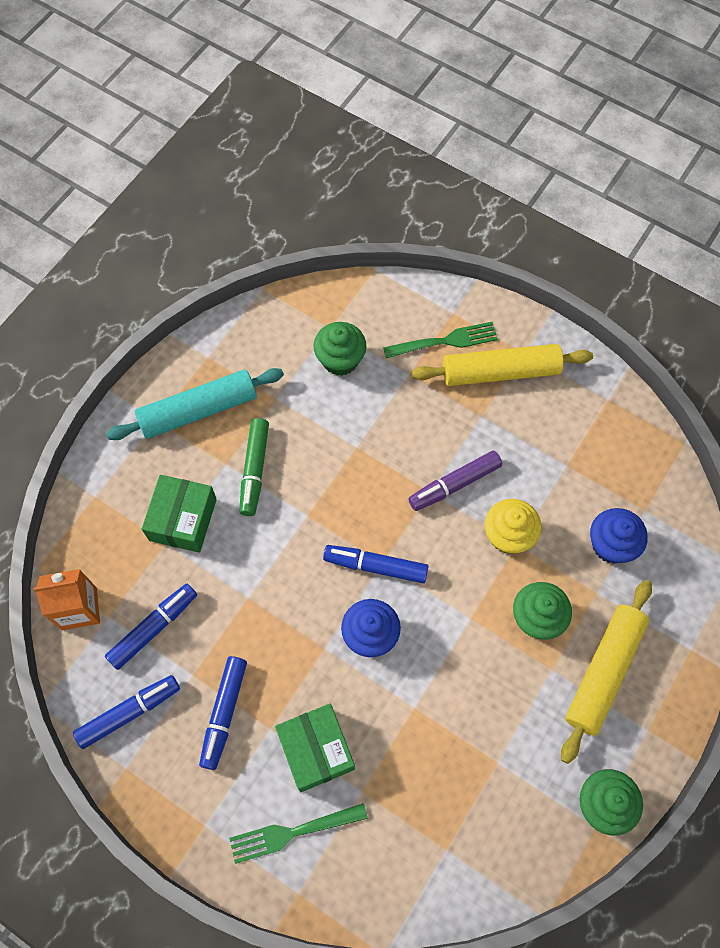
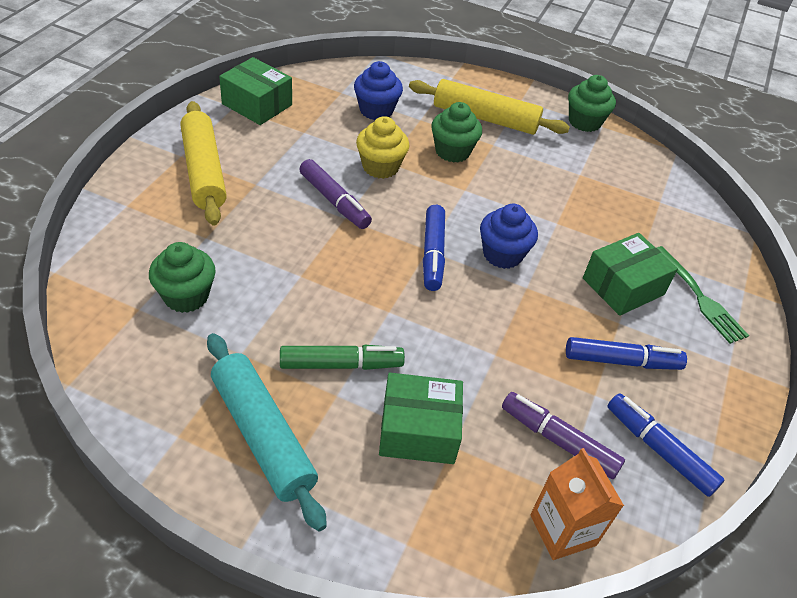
camera: 105 degrees left, 20 degrees down
blue marker [105,584,197,670] -> purple marker [502,392,625,479]
green fork [383,322,498,358] -> none
none -> green box [219,57,292,125]

